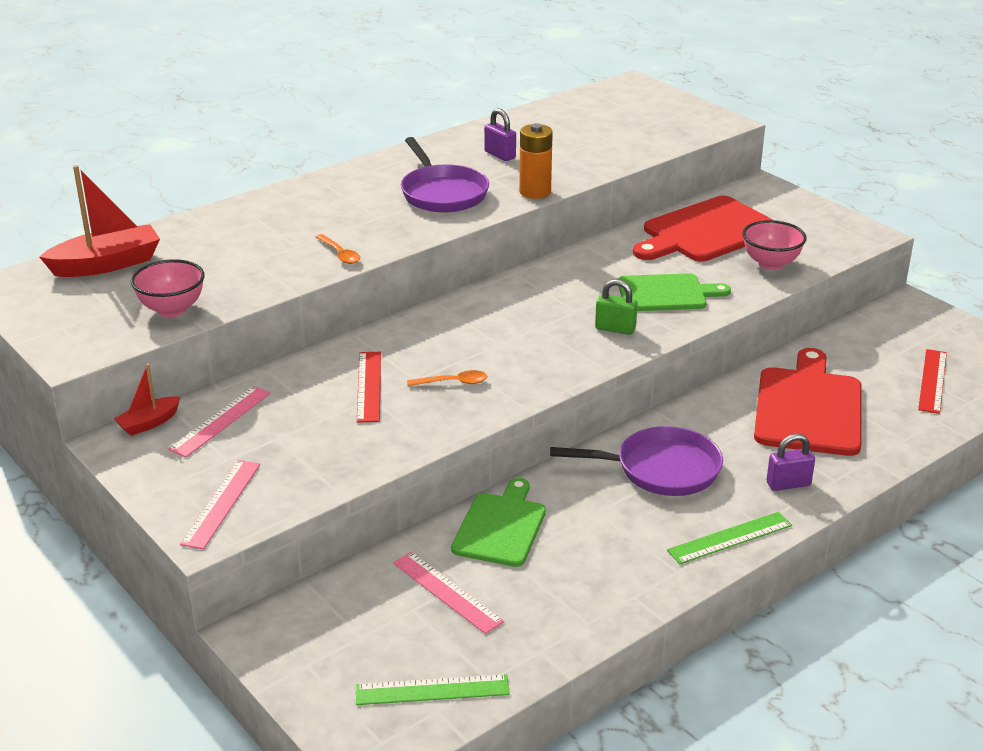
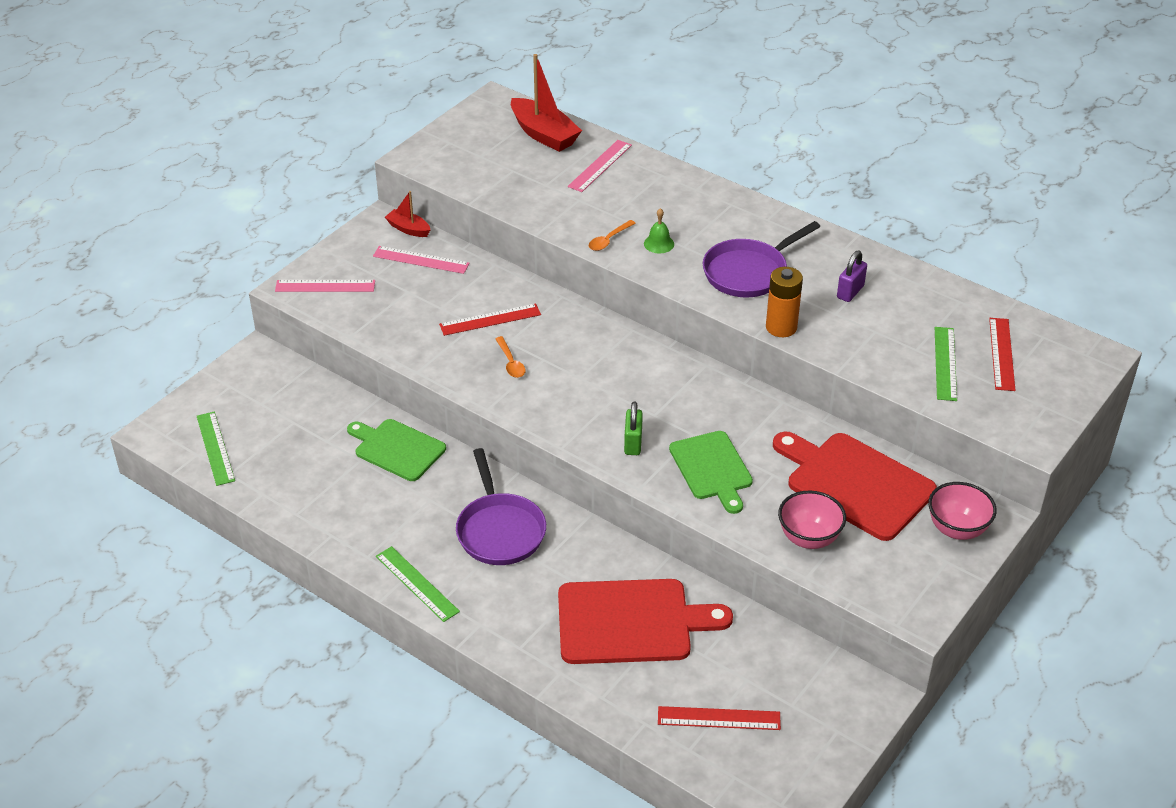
camera: 75 degrees right, 10 degrees up
pink bowl [131,259,205,317] -> pink bowl moved to [928,482,997,540]
pink ruler [393,552,504,634] -> pink ruler moved to [568,140,632,192]
green cutting board [451,478,546,567] -> green cutting board turned 150 degrees counterclockwise [347,419,446,481]
purple padlock [766,434,815,491] -> none
none -> green bell [644,208,674,253]
none -> green ruler [935,327,957,401]
none -> red ruler [989,318,1015,391]

